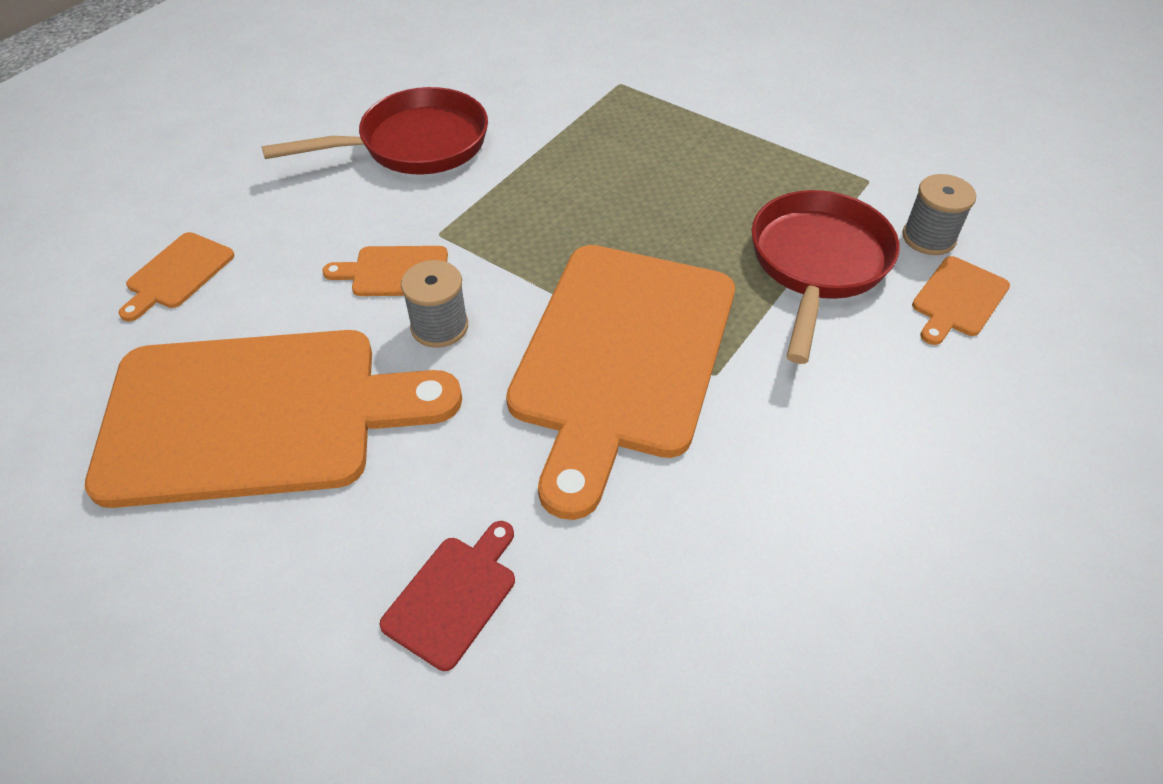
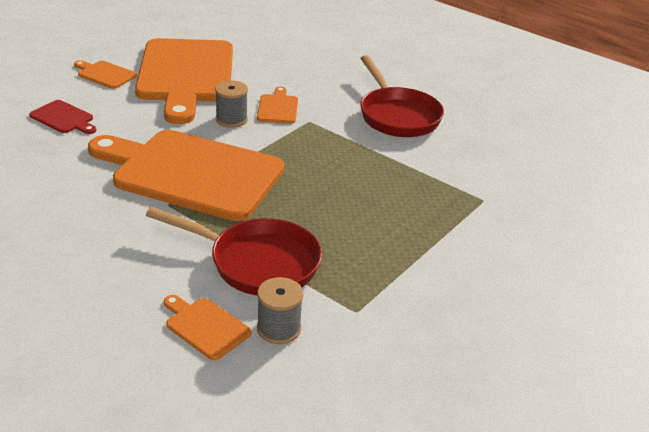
camera: 90 degrees right, 15 degrees down
orange cutting board [119,232,234,322] -> orange cutting board moved to [74,60,137,89]

